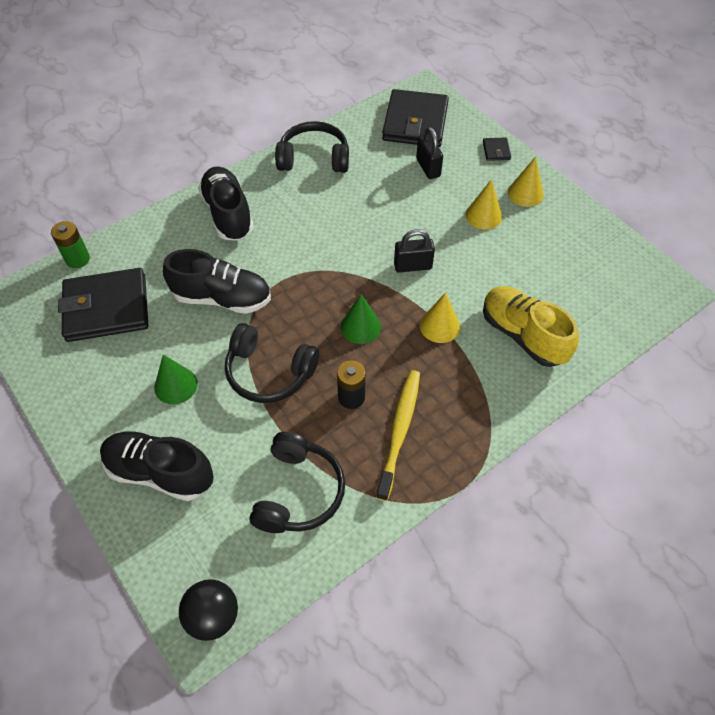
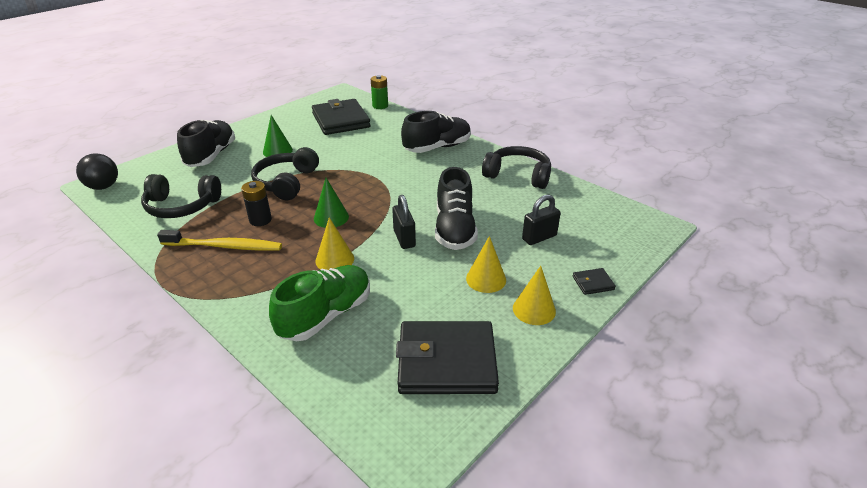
camera: 80 degrees right, 20 degrees down
black shoe [163,249,271,314] -> black shoe moved to [435,167,478,250]
black headphones [275,121,349,173] -> black headphones turned 60 degrees counterclockwise [482,146,551,189]
black wallet [382,89,449,147] -> black wallet moved to [396,321,499,394]
yellow shoe [483,286,579,367] -> green shoe [269,265,370,341]

